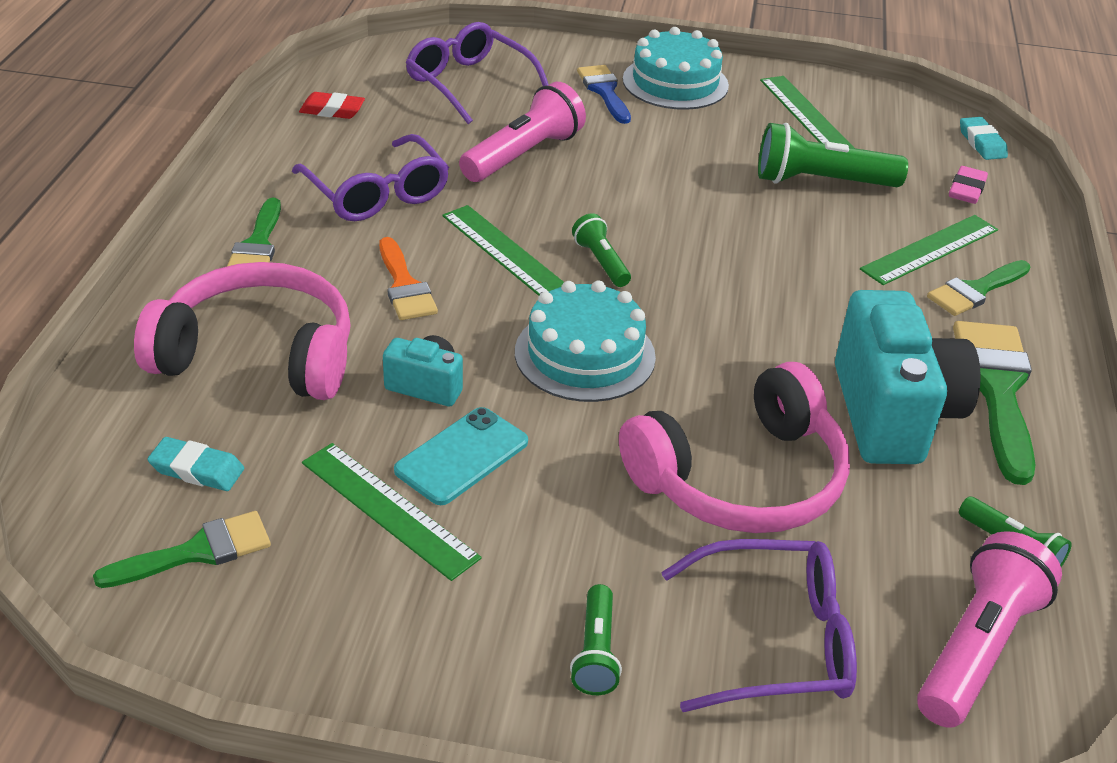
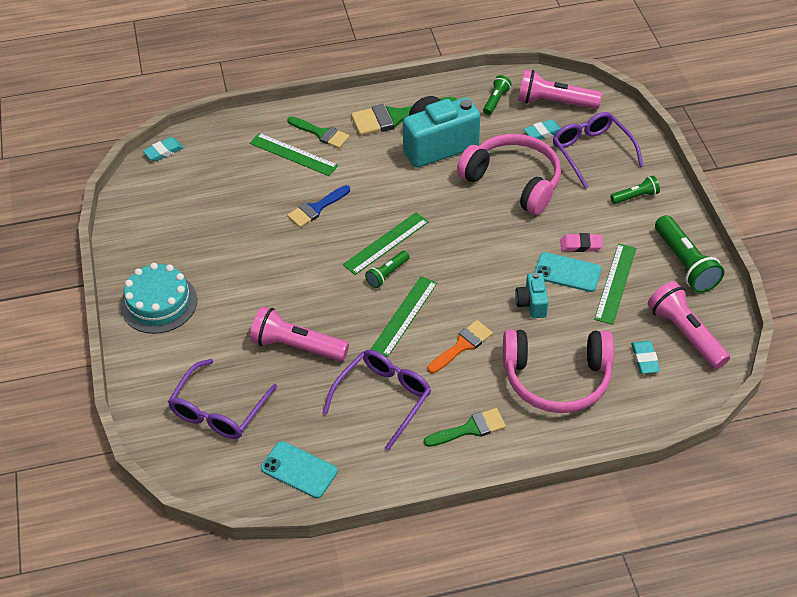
camera: 110 degrees left, 10 degrees up
green brush [93,511,271,588] -> pink flashlight [648,281,730,369]
pink headphones [134,262,351,400] -> pink headphones turned 75 degrees counterclockwise [503,330,614,413]
red eraser [299,92,365,119] -> turquoise phone [261,441,338,499]
turquoise cake [515,280,656,402] -> none
blue brush [577,65,631,124] -> blue brush moved to [287,185,350,227]
green flashlight [758,123,908,187] -> green flashlight moved to [655,215,724,293]
green ruler [760,76,854,148] -> green ruler moved to [343,212,429,275]
pink eraser [949,166,988,204] -> pink eraser moved to [560,233,603,252]
none -> turquoise eraser [524,119,561,140]

